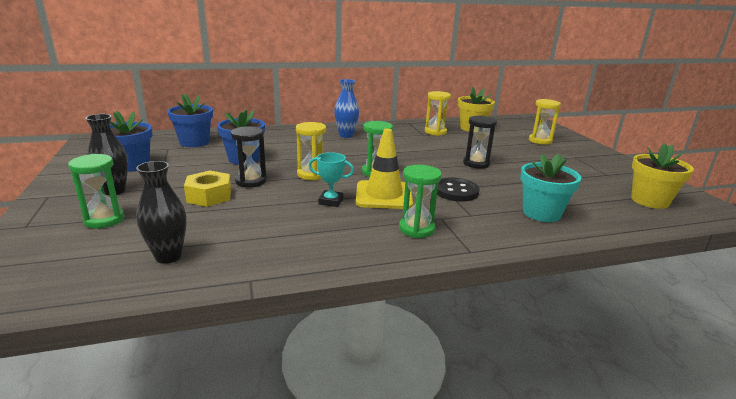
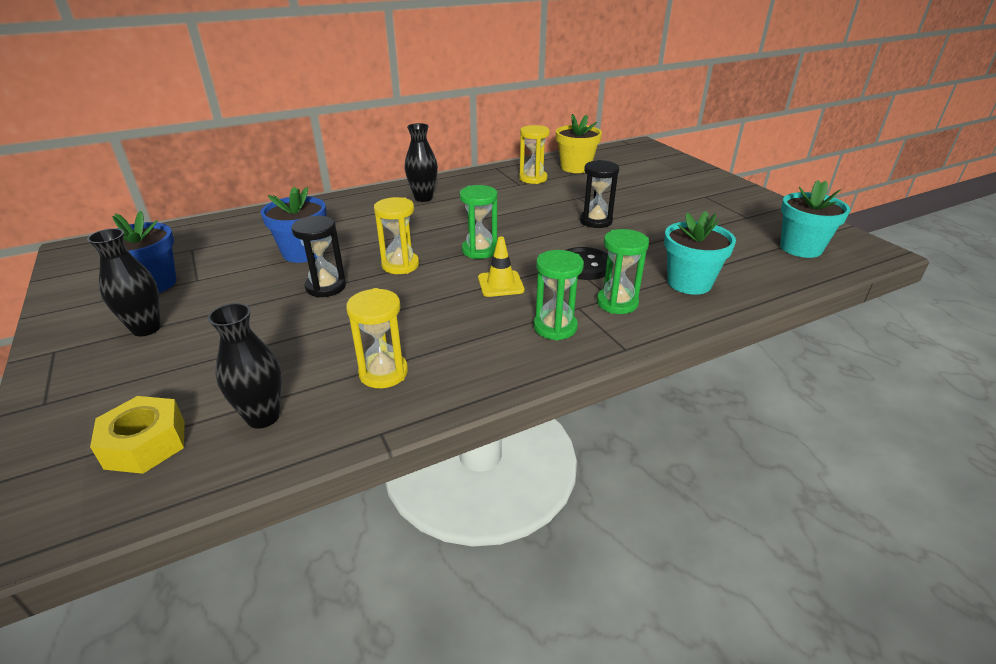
camera: 10 degrees left, 10 degrees up
green hourglass [68,154,125,229] -> green hourglass moved to [597,229,649,314]
blue flower pot [167,94,213,147] -> none
yellow nut [184,170,231,207] -> yellow nut moved to [90,396,184,474]
turquoise trophy [308,152,354,207] -> none
blue vase [334,79,359,138] -> black vase [405,123,438,202]
yellow traffic cone [356,129,413,209] -> yellow traffic cone [478,236,524,297], size x0.60
yellow hourglass [529,99,561,145] -> yellow hourglass moved to [346,288,408,388]
yellow flower pot [631,143,694,209] -> turquoise flower pot [780,180,851,258]

